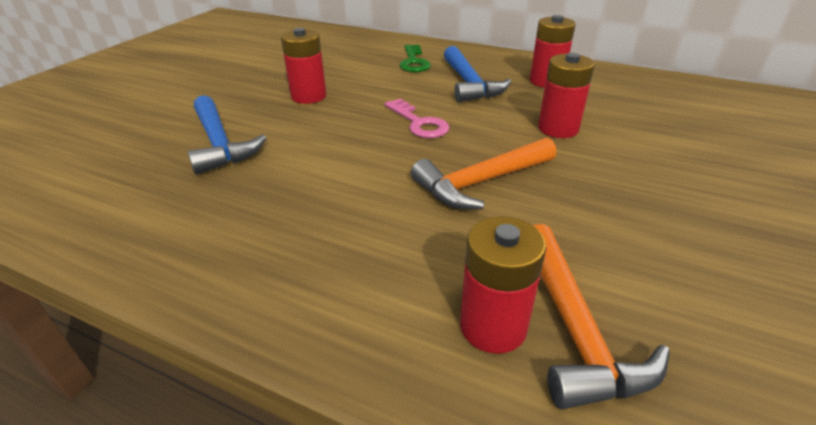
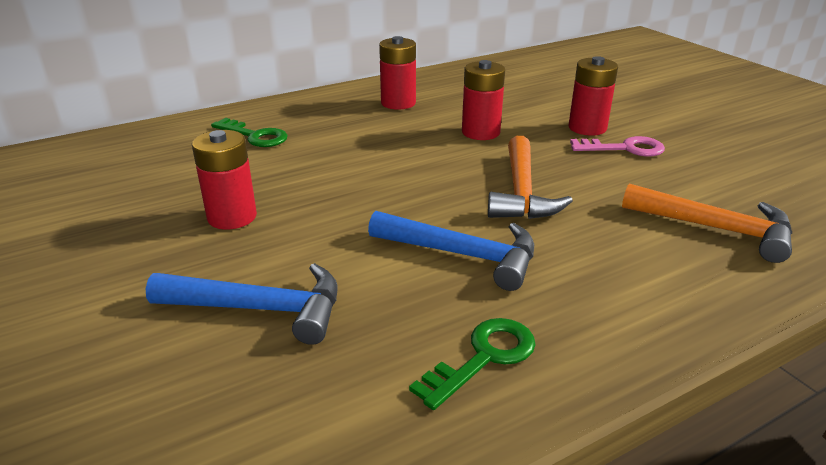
camera: 55 degrees left, 5 degrees down
pink key [384,98,449,138] -> pink key moved to [570,136,665,157]
blue hammer [444,46,512,102] -> blue hammer moved to [368,211,534,291]
red battery [460,216,546,354] -> red battery moved to [568,56,618,136]
none -> green key [409,318,535,410]

